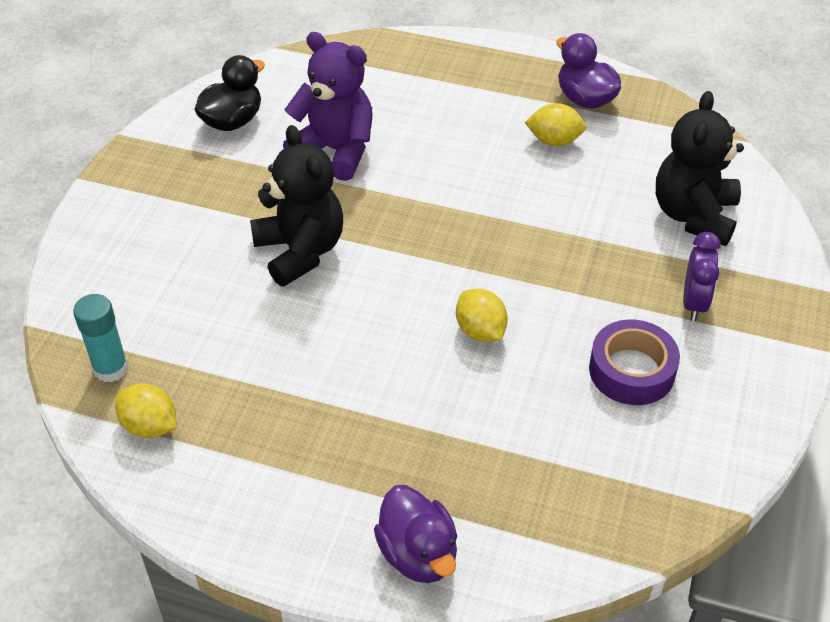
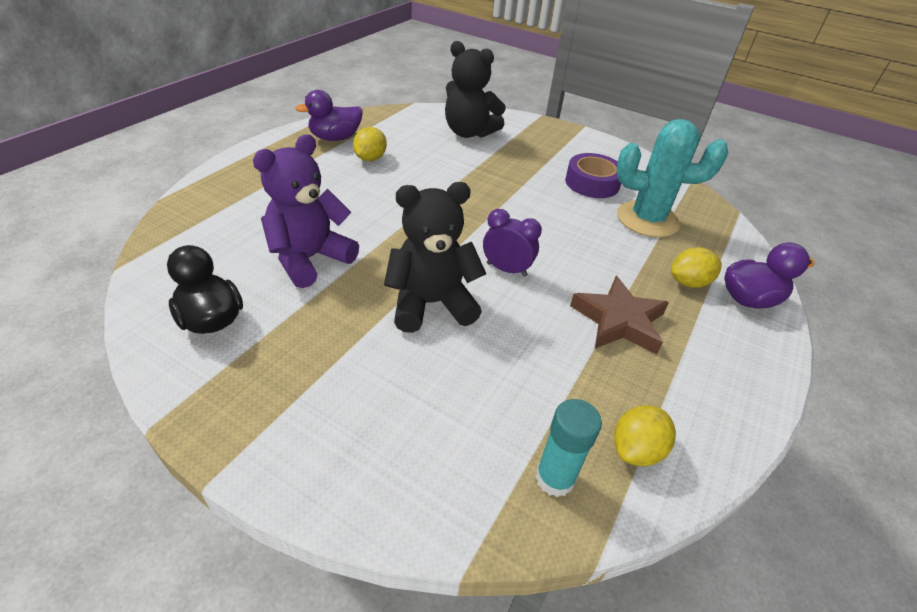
camera: 80 degrees left, 5 degrees down
yellow lemon [456,289,508,342] -> yellow lemon moved to [671,247,722,288]
purple clock [683,232,720,321] -> purple clock moved to [483,209,542,277]
none -> brown star [570,276,669,354]
none -> turquoise cactus [617,119,728,238]

